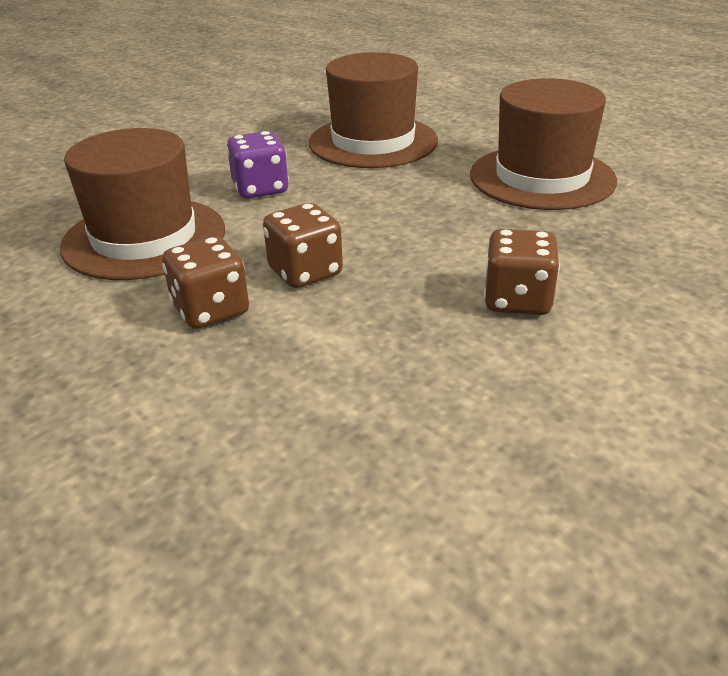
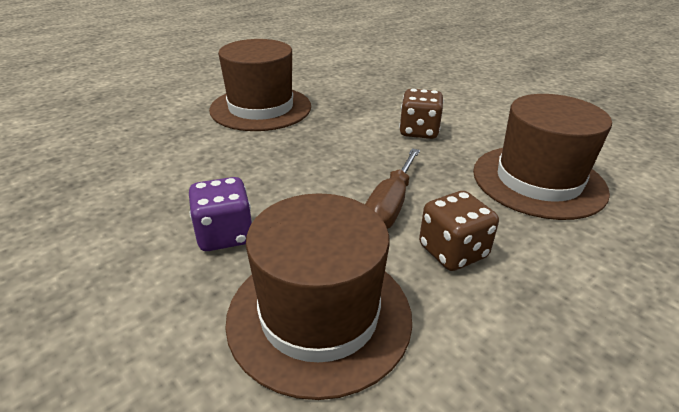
camera: 90 degrees left, 0 degrees up
brown dice [263,203,343,288] -> brown screwdriver [365,148,420,229]
brown hat [309,52,438,168] -> brown hat moved to [473,94,612,220]

